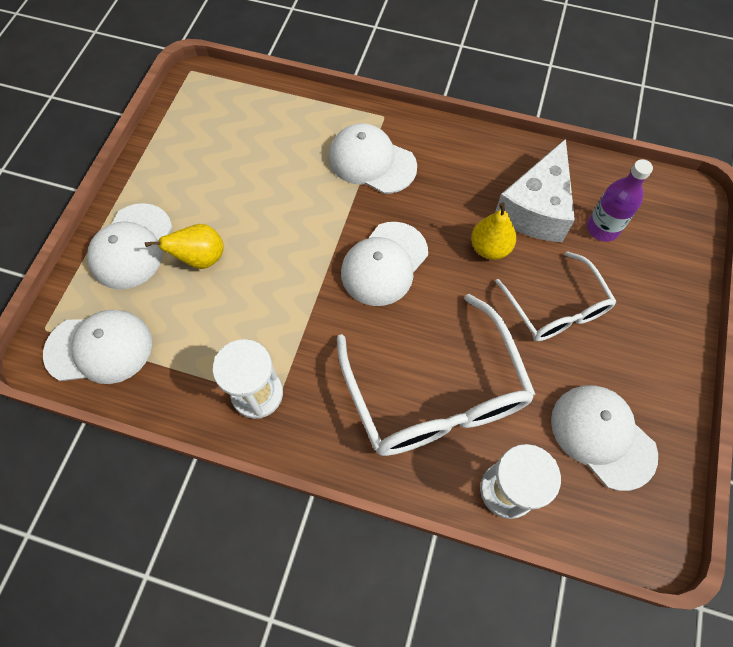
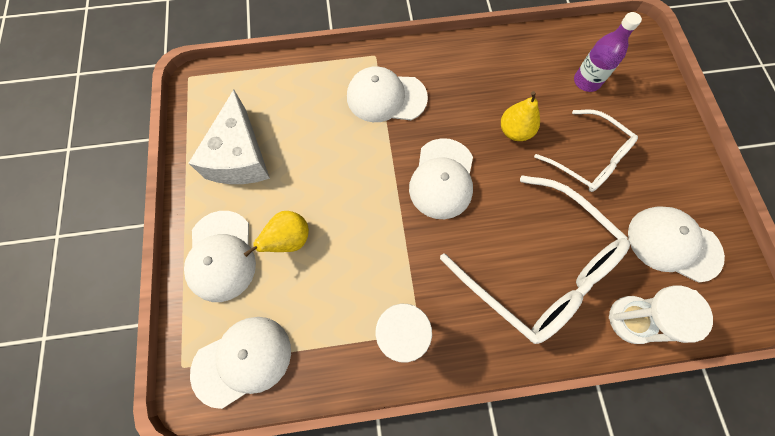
camera: 25 degrees left, 5 degrees up
white cheese [495,139,575,242] -> white cheese moved to [189,90,270,184]

